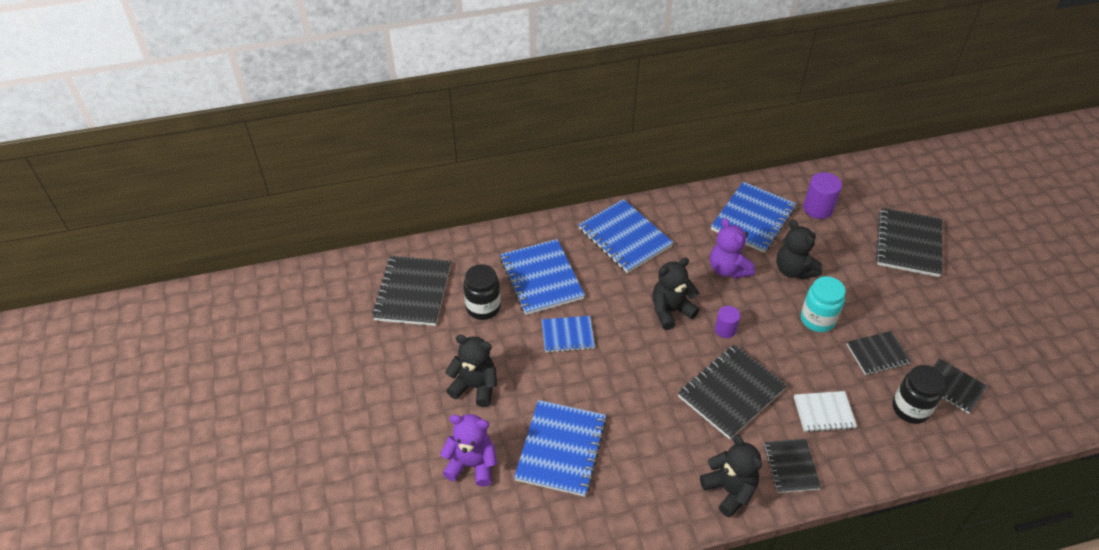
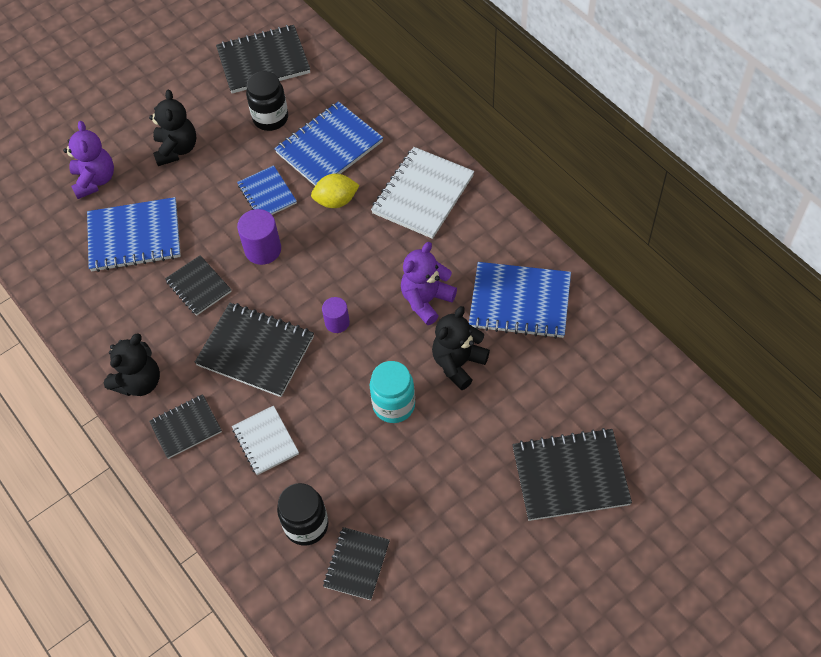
camera: 70 degrees right, 10 degrees up
blue notebook [579,199,673,273] -> white notebook [371,147,474,239]
black teddy bear [652,257,699,330] -> none
purple cylinder [803,172,842,219] -> purple cylinder moved to [237,209,281,265]
black notebook [847,331,912,375] -> black notebook moved to [165,255,232,315]
none -> yellow lemon [311,174,360,208]

